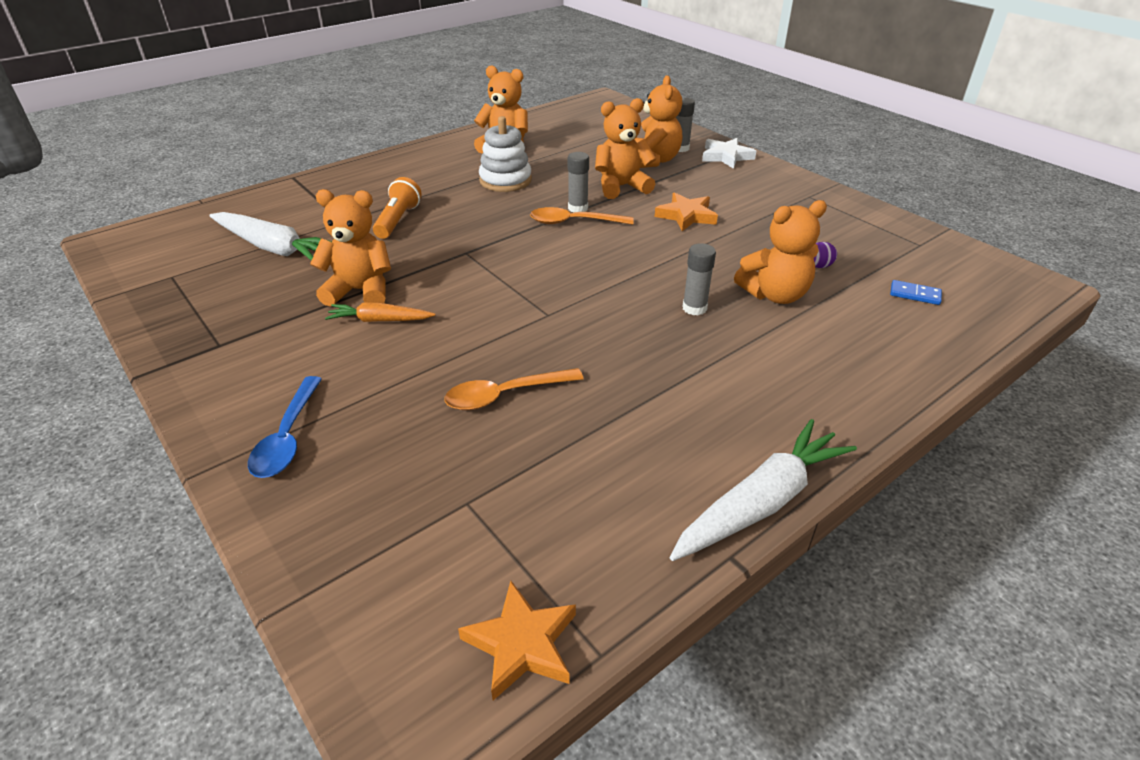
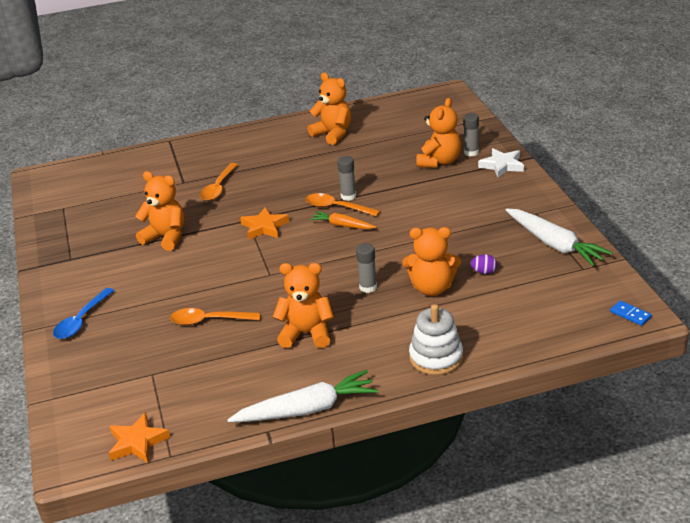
camera: 25 degrees right, 5 degrees down
white carrot [209,212,332,261] -> white carrot moved to [506,209,613,266]
orange carrot [325,303,436,322] -> orange carrot moved to [310,211,376,229]
orange flashlight [373,177,422,239] -> orange spoon [200,163,238,201]
white stacking toy [479,116,532,192] -> white stacking toy moved to [409,304,463,375]
orange teddy bear [595,98,656,199] -> orange teddy bear moved to [273,263,334,348]
orange star [655,192,718,231] -> orange star moved to [240,207,289,240]
blue domino [890,280,942,305] -> blue domino moved to [610,301,652,326]

